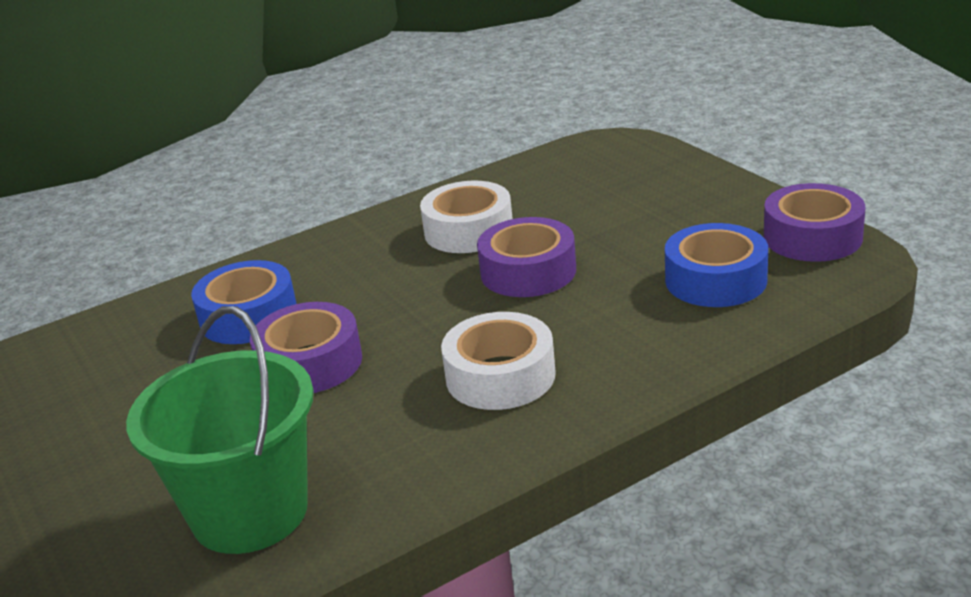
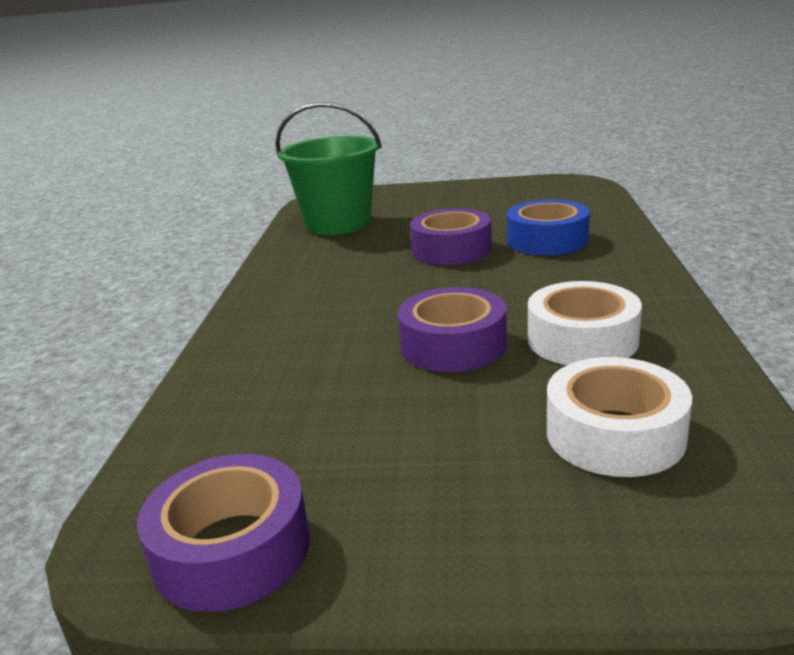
camera: 125 degrees right, 5 degrees down
white tape [441,312,556,410] -> white tape moved to [547,357,692,477]
blue tape [665,223,768,307] -> none

